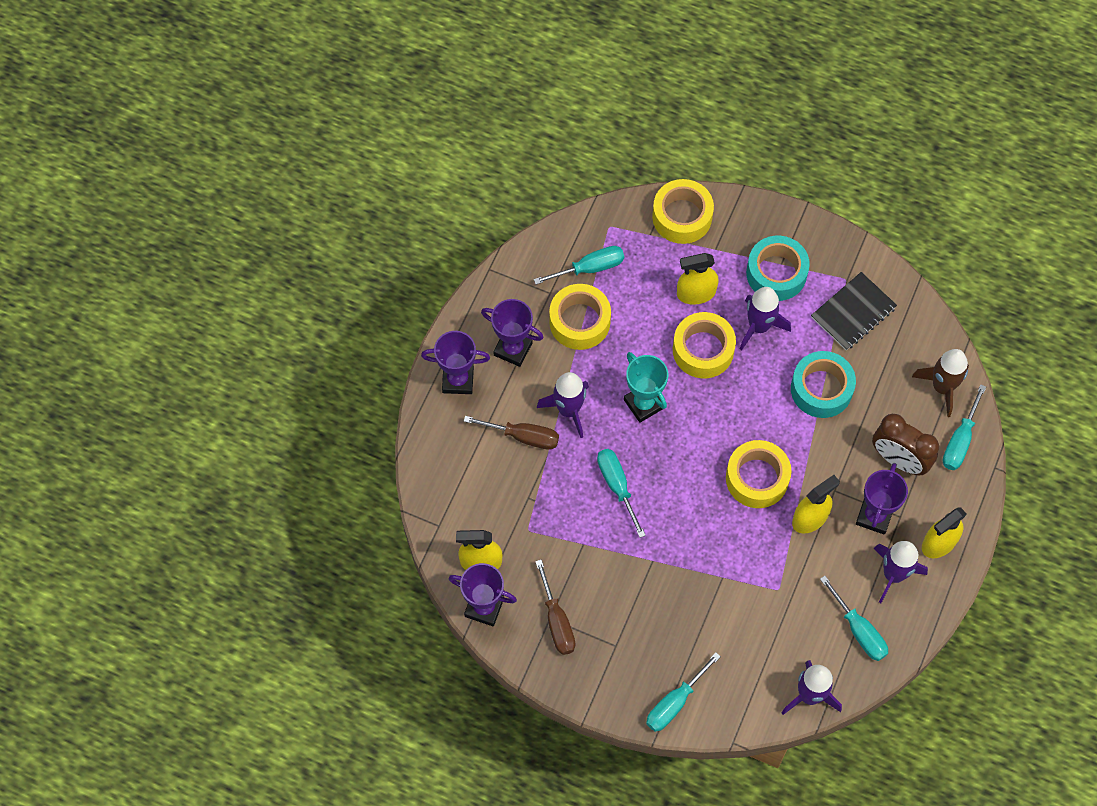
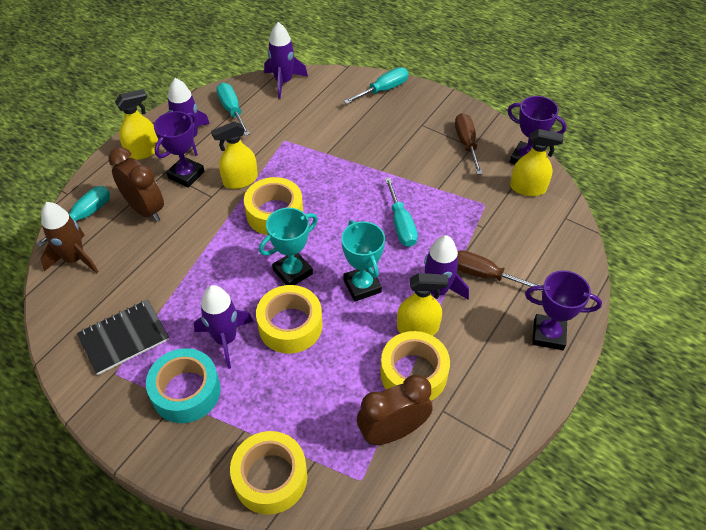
camera: 170 degrees left, 15 degrees down
purple trophy [481,299,544,367] -> none
turquoise screwdriver [534,246,624,285] -> brown clock [357,375,433,445]
yellow spray bottle [677,253,719,305] -> yellow spray bottle moved to [397,273,448,336]
turquoise tape [791,351,856,418] -> none
none -> turquoise trophy [259,208,318,285]

